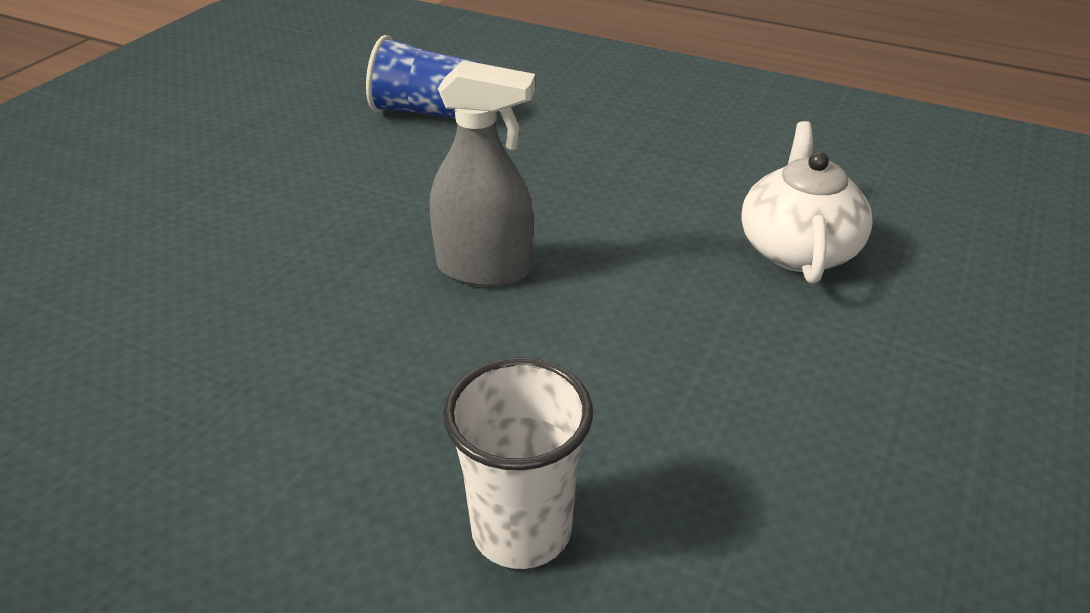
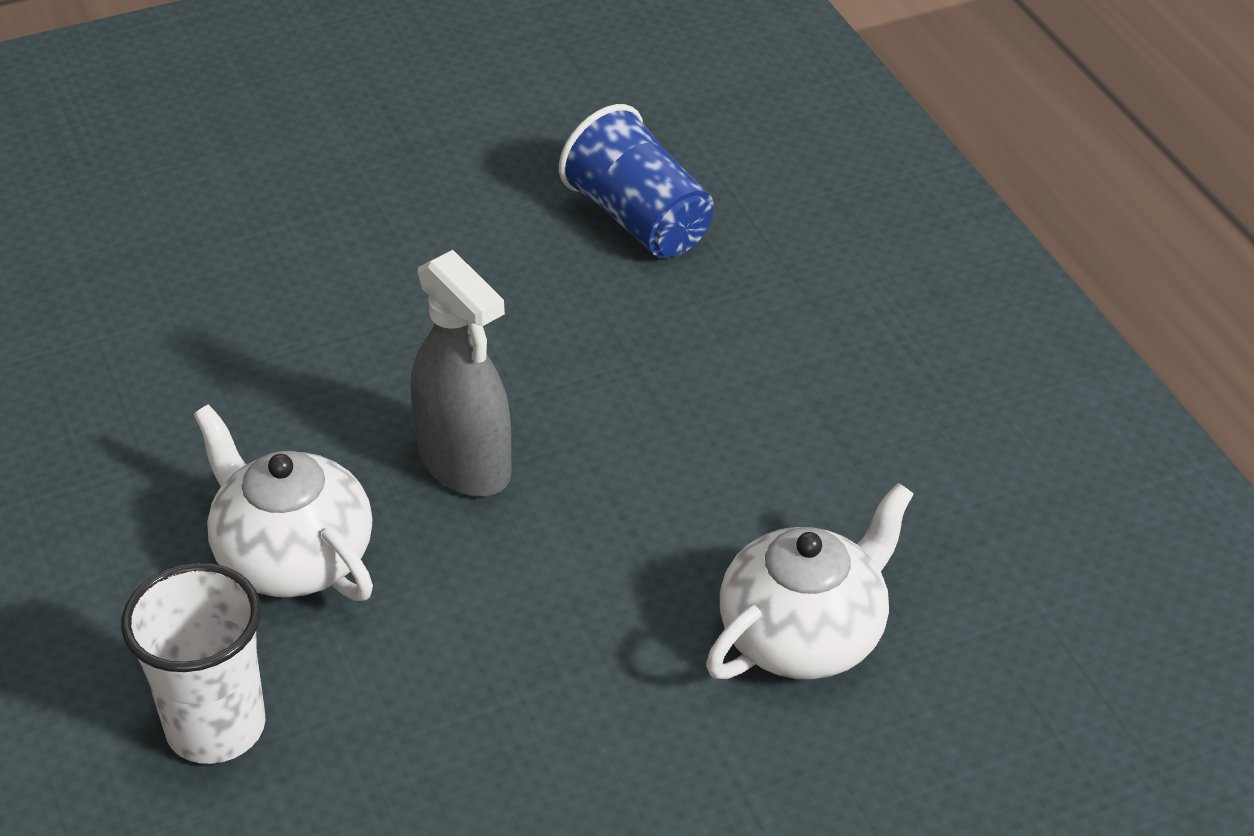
camera: 40 degrees right, 5 degrees up
none -> white teapot [194,404,373,601]

